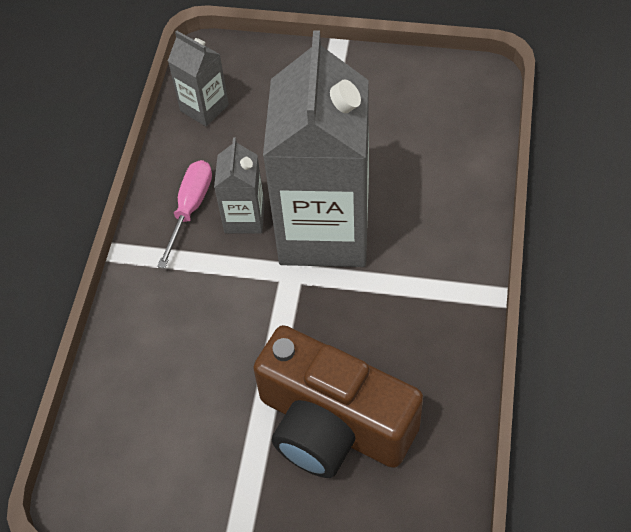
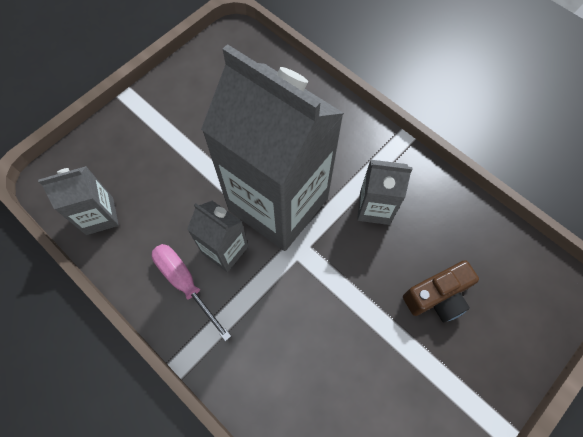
camera: 60 degrees left, 10 degrees up
brown camera [253,325,423,478] -> brown camera [403,260,479,323], size x0.51
none -> grey carton [357,160,413,225]

